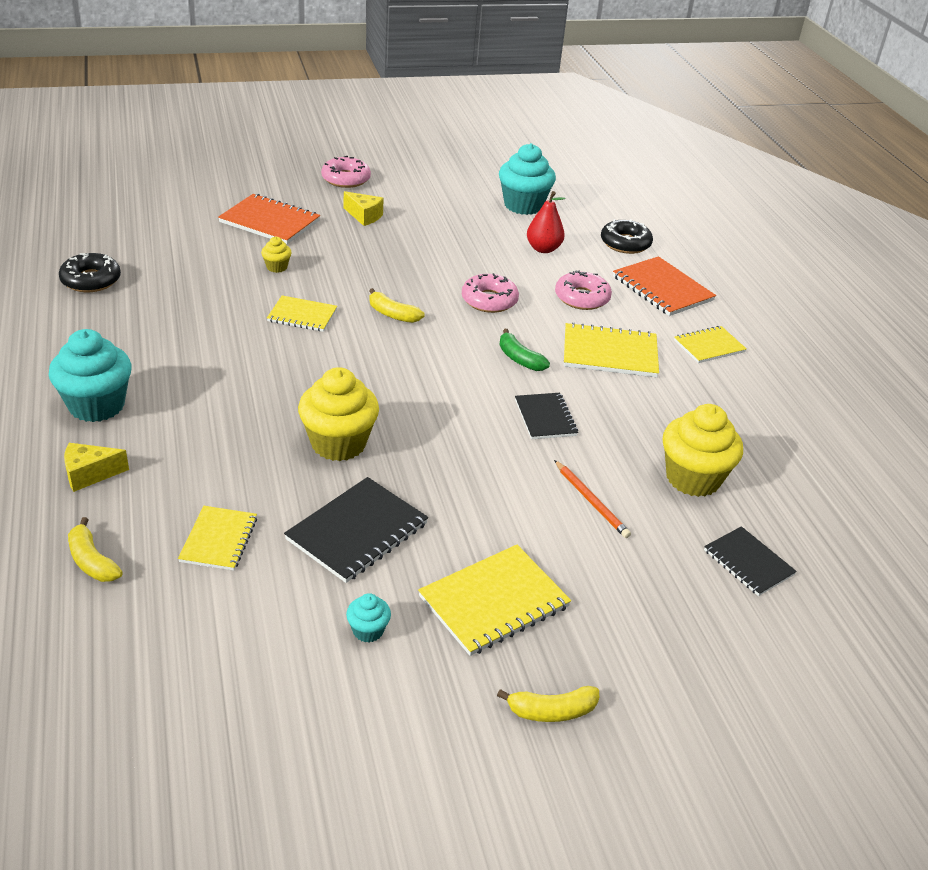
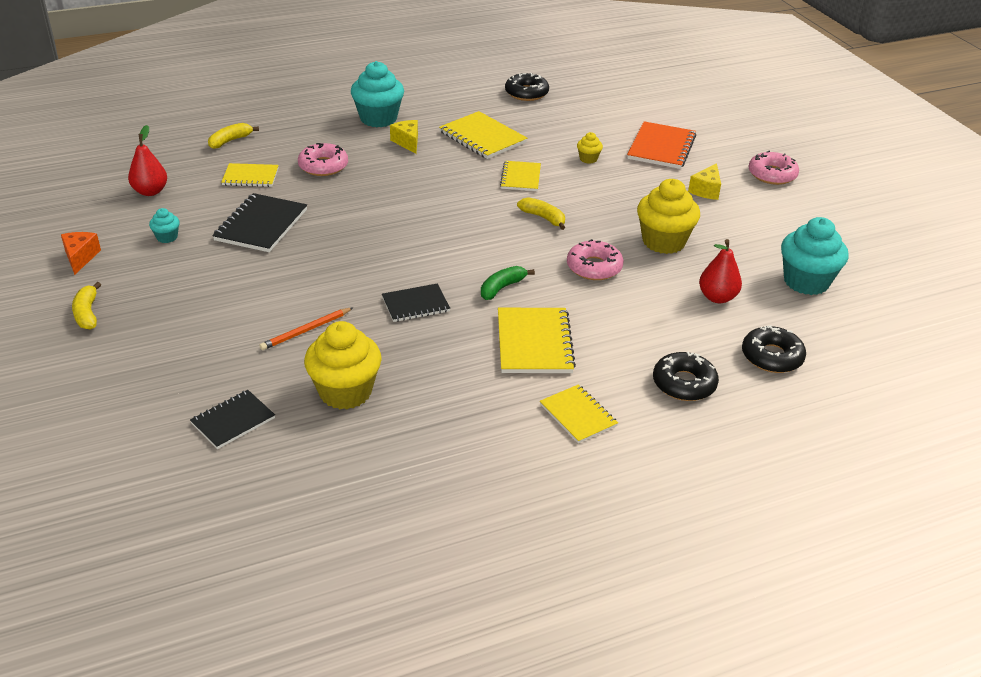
camera: 85 degrees right, 0 degrees up
yellow cheese [64,443,129,492] -> yellow cheese moved to [390,120,418,154]
black notebook [284,477,428,583] -> black notebook turned 75 degrees clockwise [212,193,307,252]
yellow cupcake [298,367,379,461] -> yellow cupcake moved to [637,179,700,254]
yellow banana [369,288,424,323] -> yellow banana turned 105 degrees clockwise [517,197,565,230]
yellow notebook [418,545,571,656] -> yellow notebook moved to [439,111,527,159]
pink donut [555,270,612,310] -> pink donut moved to [298,143,348,176]
orange notebook [613,256,716,316] -> black donut [653,352,719,401]
none -> orange cheese [61,232,101,275]
none -> red pear [128,125,167,196]

